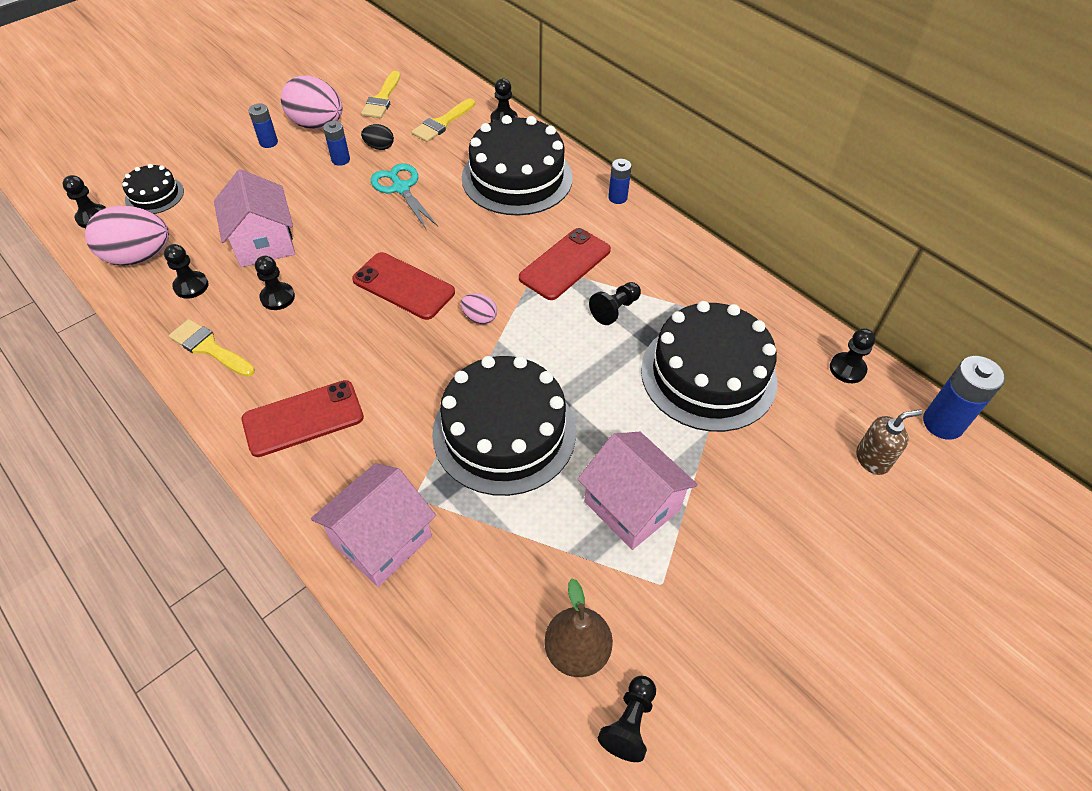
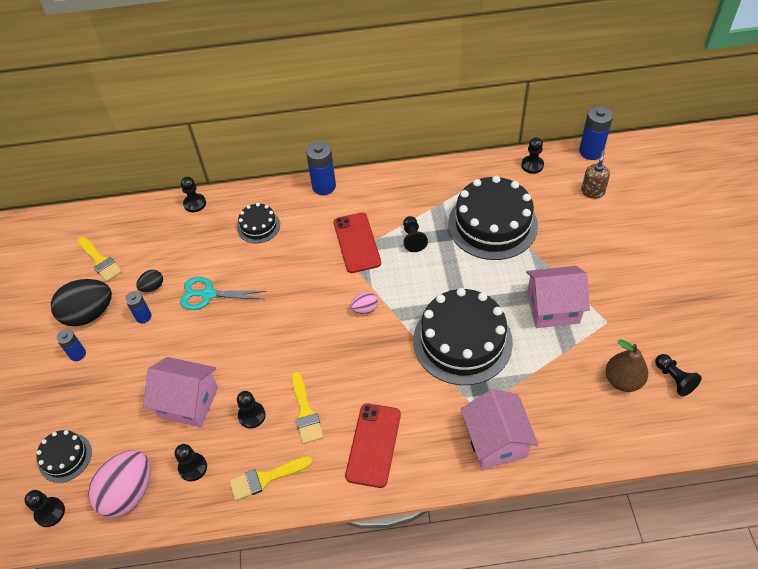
camera: 50 degrees left, 0 degrees up
pink egg [281,75,343,129] -> black egg [51,279,112,326]
red phone [352,252,455,320] -> none
yellow brush [412,98,475,142] -> yellow brush moved to [292,372,324,444]
black cake [462,115,573,215] -> black cake [237,203,280,243], size x0.49
blue battery [608,159,632,204] -> blue battery [306,141,336,195], size x1.68

